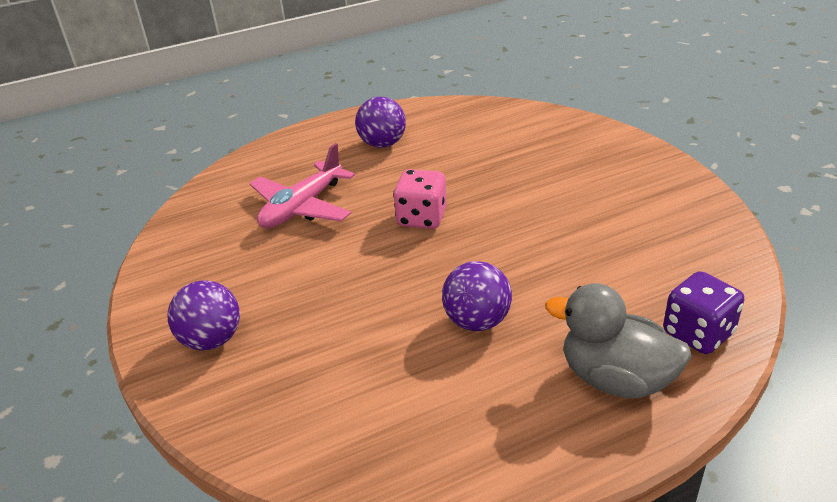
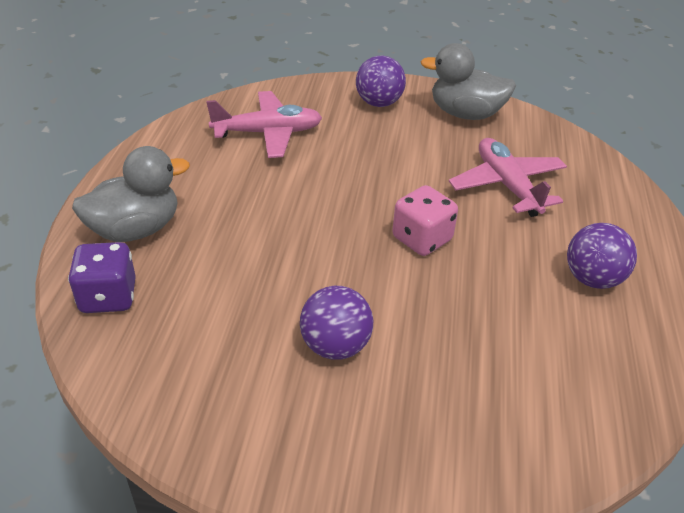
camera: 120 degrees right, 5 degrees up
purple ball [442,261,512,331] -> purple ball moved to [300,286,373,360]
none -> pink plane [206,91,322,158]
none -> grey duck [420,43,516,120]

